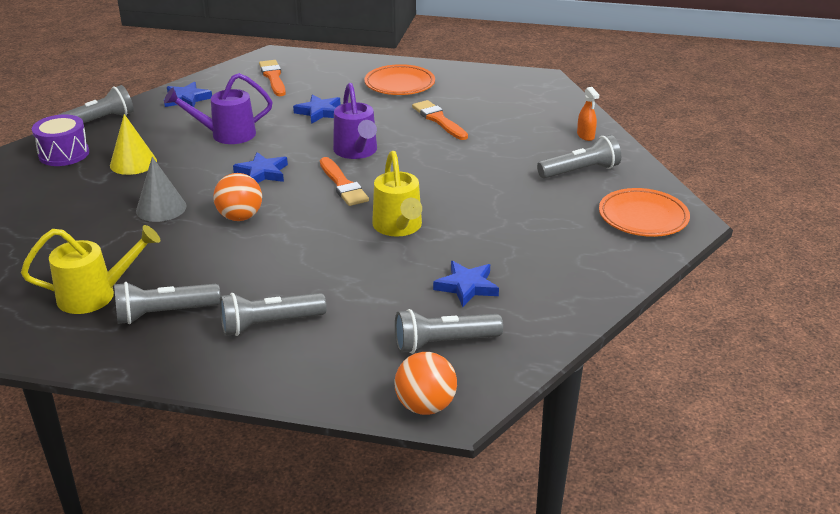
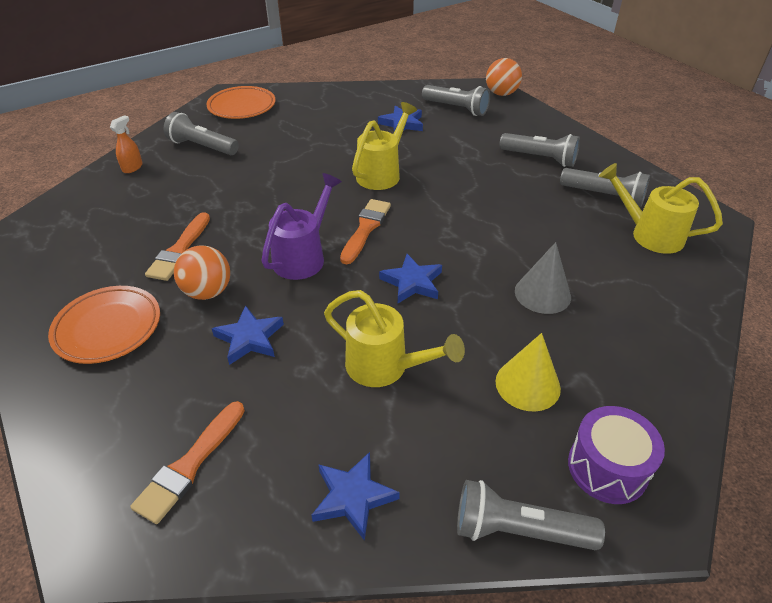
camera: 135 degrees left, 10 degrees up
purple watering can [164,73,273,144] -> yellow watering can [324,290,465,387]
orange ball [213,173,262,221] -> orange ball moved to [174,245,230,300]

